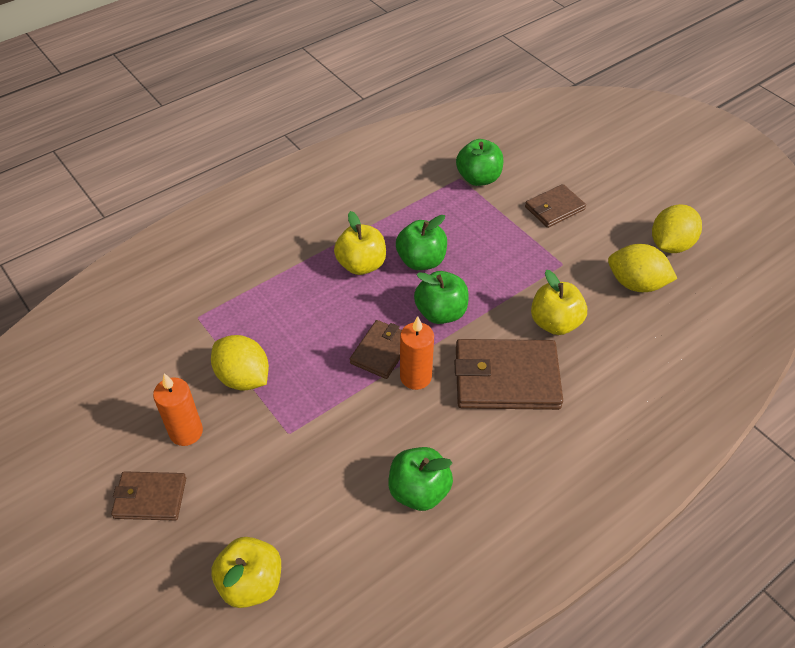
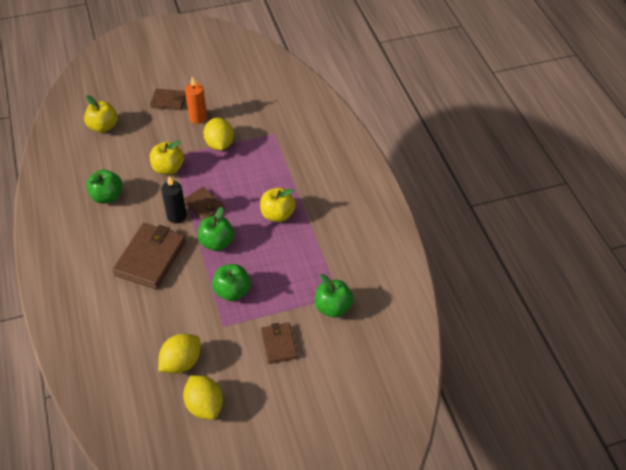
camera: 110 degrees right, 0 degrees up
brown wallet [111,471,186,521] -> brown wallet turned 75 degrees clockwise [150,89,186,110]
yellow lemon [211,335,269,391] -> yellow lemon turned 75 degrees counterclockwise [204,117,234,150]
green apple [396,215,447,270] -> green apple moved to [212,264,251,301]
orange candle [400,316,434,390] -> black candle [161,176,187,223]
yellow apple [531,270,587,335] -> yellow apple moved to [150,140,184,175]

